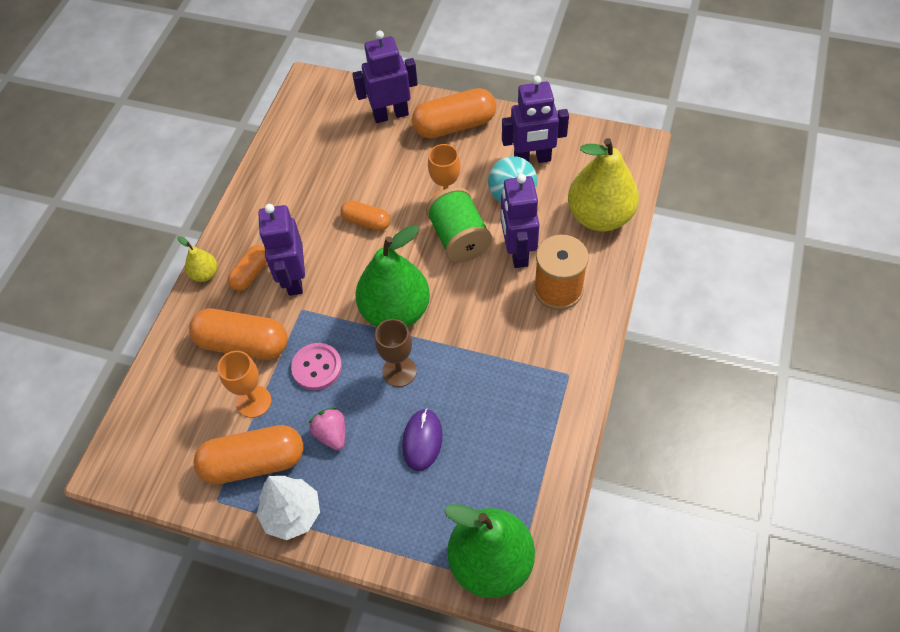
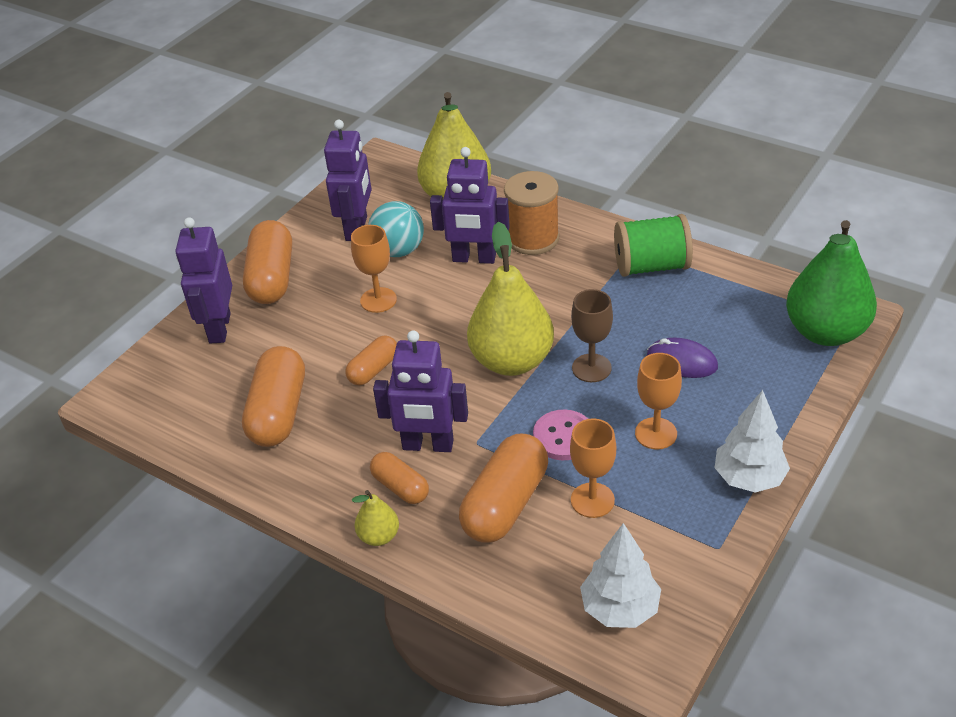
camera: 75 degrees left, 15 degrees down
orange capsule [193,425,304,484] -> orange capsule moved to [242,346,305,447]
pink strawberry [308,407,345,450] -> orange goblet [635,353,682,450]
green pear [355,225,430,327] -> yellow pear [467,222,554,376]
green spool [426,187,492,262] -> green spool moved to [614,214,693,277]
none -> white tree [580,523,661,628]

